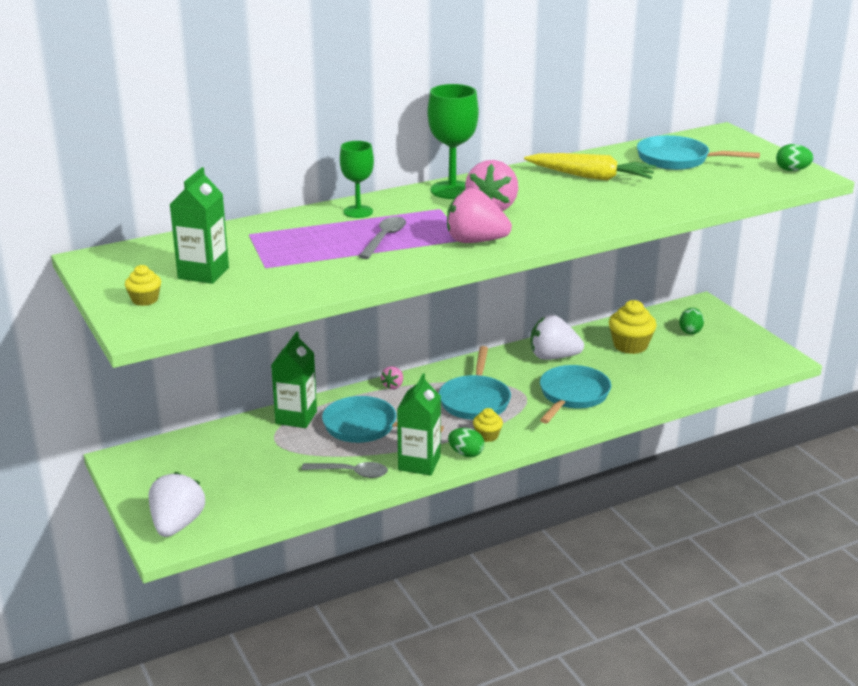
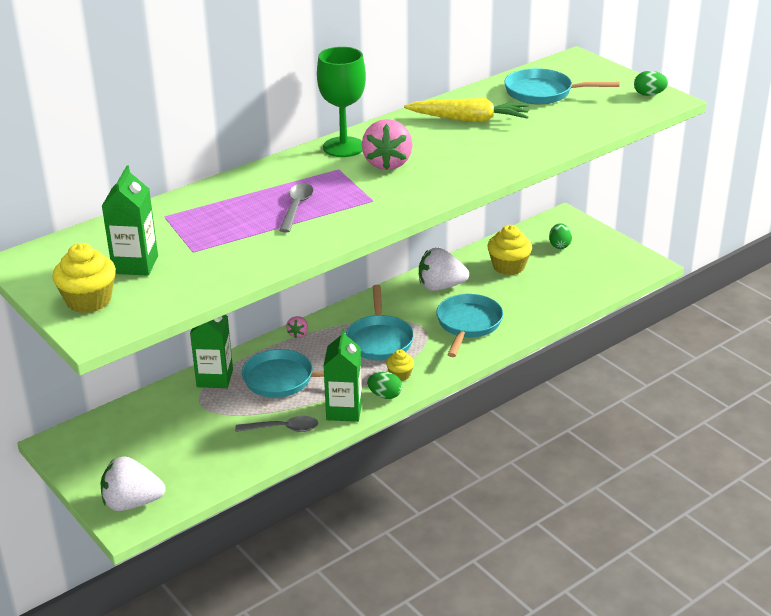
camera: 10 degrees left, 5 degrees up
yellow cupcake [125,265,161,306] -> yellow cupcake [52,243,116,313], size x1.77
white strawberry [149,472,205,537] -> white strawberry turned 90 degrees counterclockwise [100,456,166,511]
green goblet [340,141,374,218] -> none
pink strawberry [447,188,512,243] -> none

